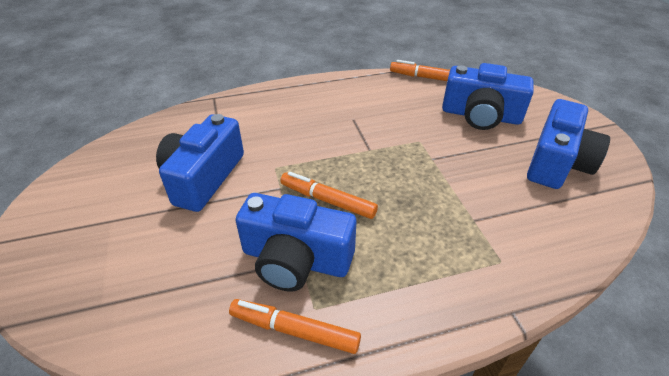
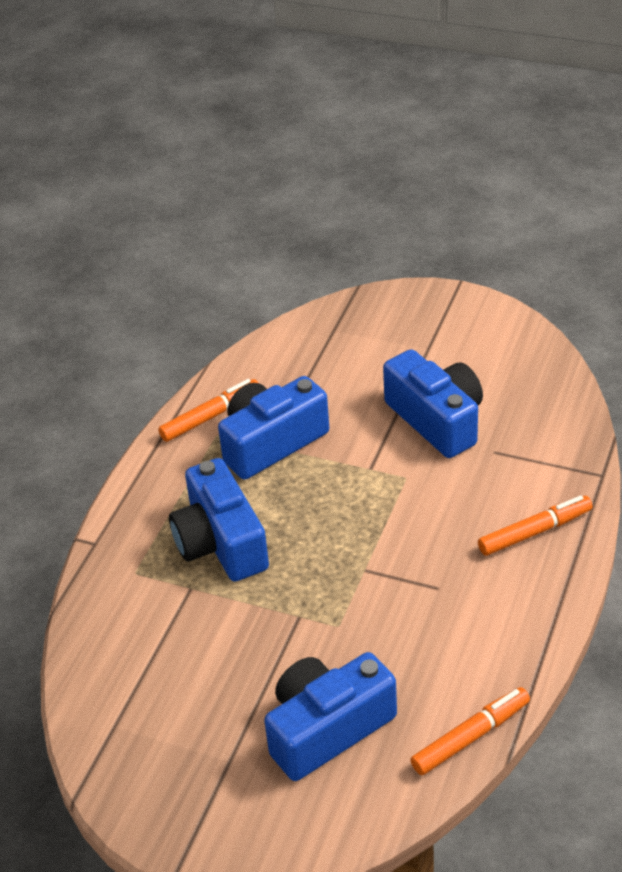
camera: 130 degrees right, 0 degrees up
orange marker [280,172,378,219] -> orange marker moved to [478,495,593,556]
blue camera [527,99,610,189] -> blue camera moved to [169,458,269,582]

